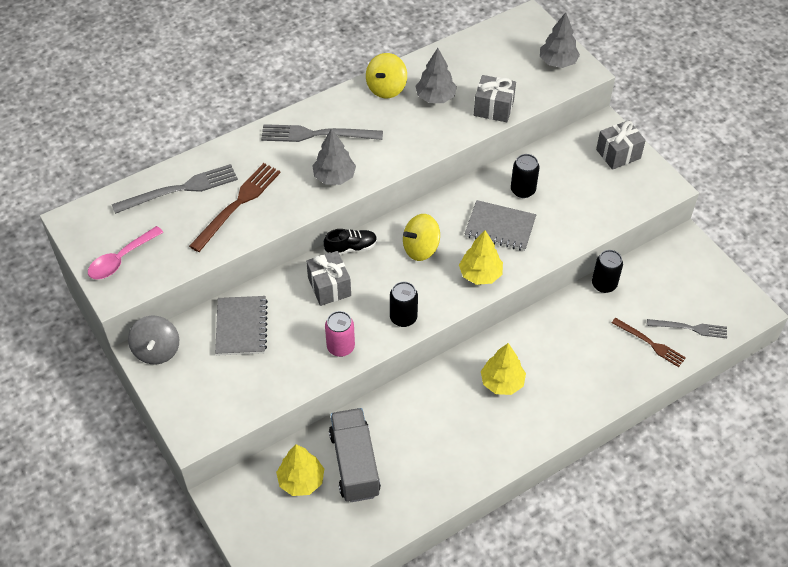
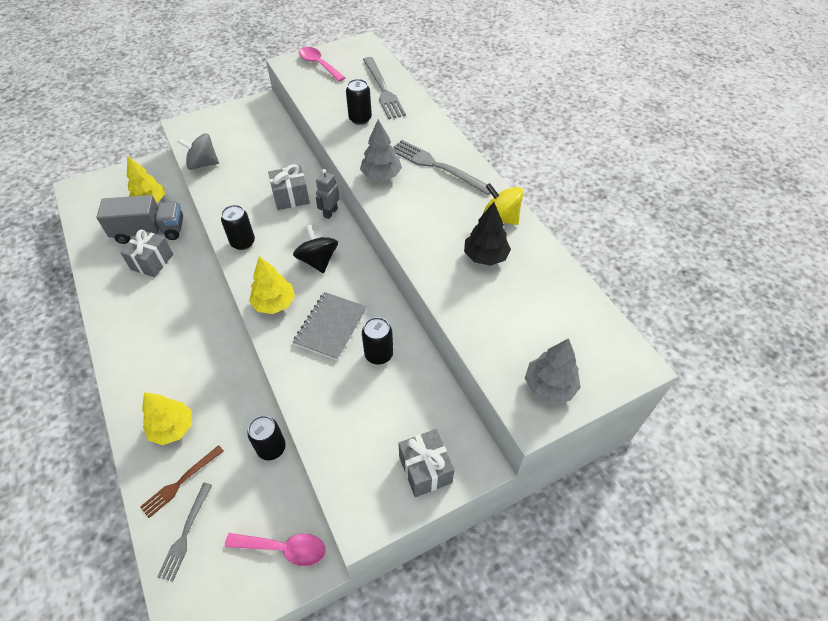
camera: 95 degrees right, 0 degrees up
grey spinning top [128,315,179,364] -> grey spinning top moved to [177,133,219,170]
brown fork [189,163,281,252] -> black can [346,79,372,125]
grey notebook [215,296,268,355] -> none
grey fork [261,124,383,142] -> grey fork turned 60 degrees counterclockwise [393,140,490,195]
black shoe [324,229,377,255] -> grey robot [316,169,340,219]
pink can [325,311,355,357] -> none
yellow spinning top [403,214,440,261] -> black spinning top [293,225,338,273]
grey tree [415,48,457,103] -> black tree [464,202,511,266]
grey gift [474,75,516,122] -> grey gift moved to [120,229,173,277]
yellow tree [481,343,526,395] -> yellow tree moved to [142,392,192,445]
none -> pink spoon [225,533,325,566]

